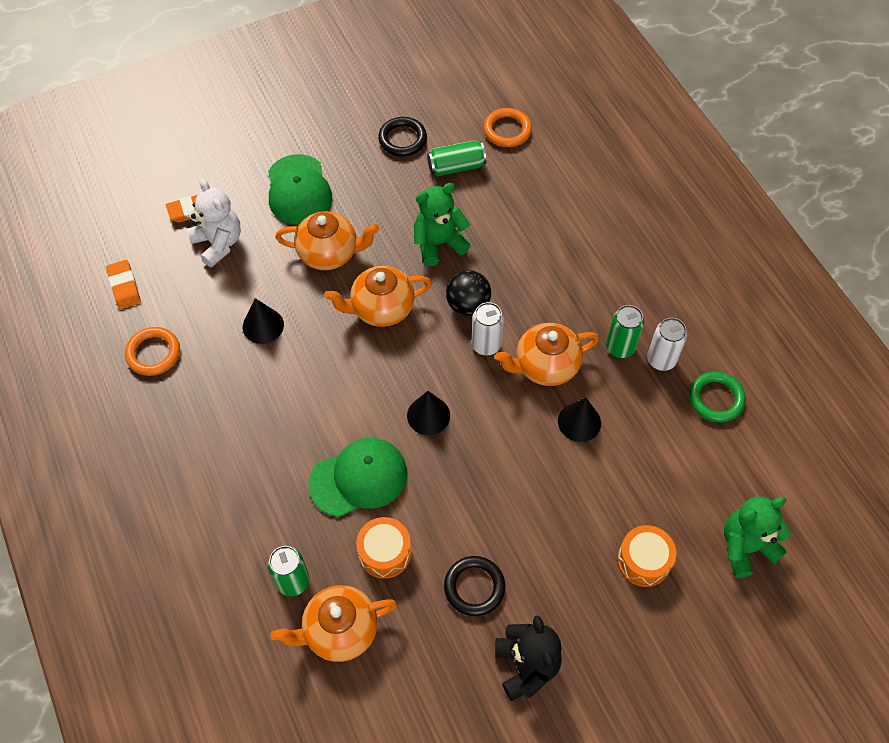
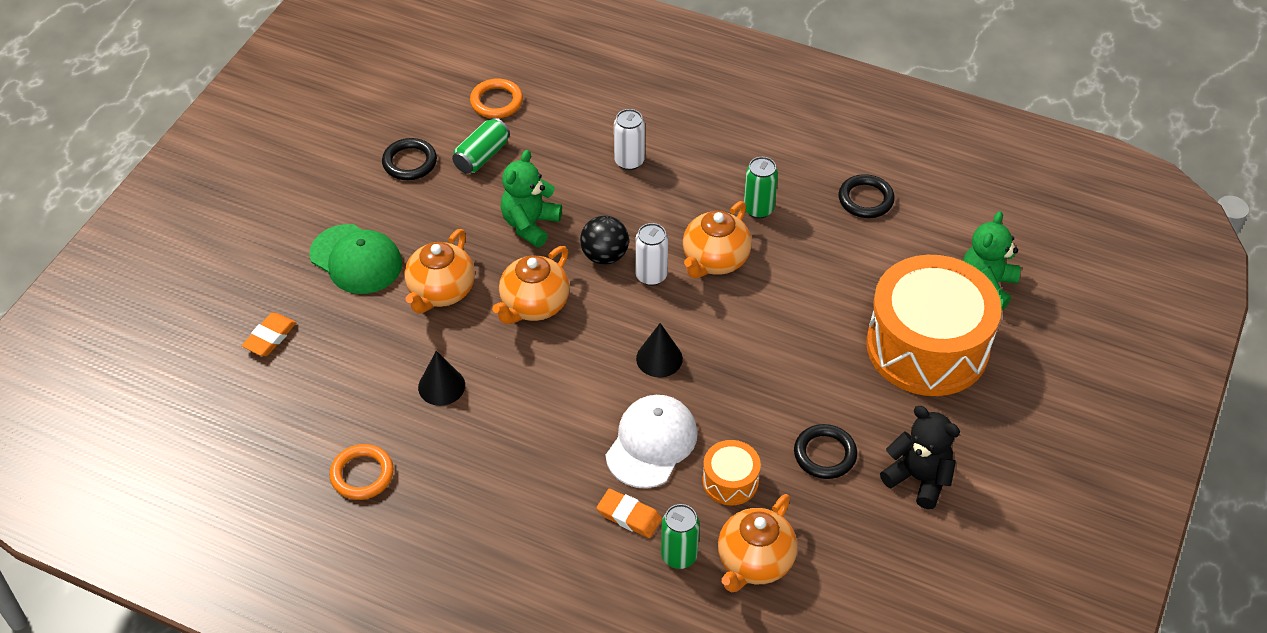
camera: 40 degrees left, 10 degrees down
orange eraser [106,260,141,309] -> orange eraser moved to [597,489,662,538]
white teddy bear [187,179,241,267] -> none
orange teapot [275,211,379,270] -> orange teapot turned 150 degrees clockwise [404,229,475,314]
green cap [308,438,407,517] -> white cap [606,395,698,488]
black cone [558,398,601,442] -> none
orange drum [617,525,676,587] -> orange drum [866,255,1002,396], size x2.31
white can [647,318,687,371] -> white can moved to [614,109,645,170]
green ring [689,371,746,423] -> black ring [839,174,895,218]

